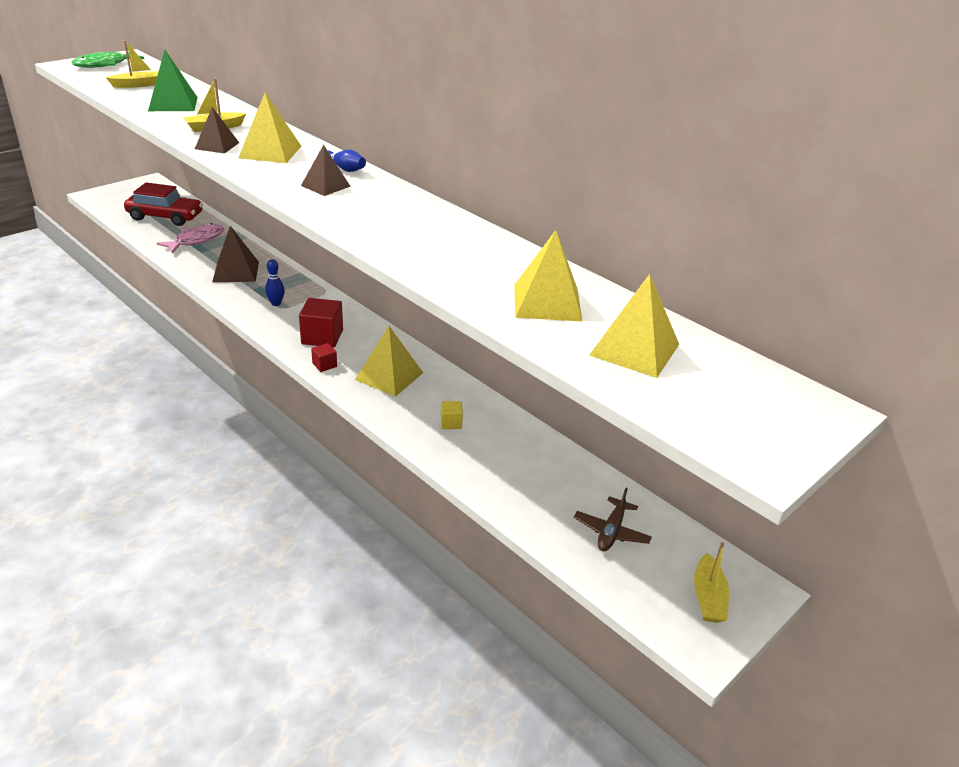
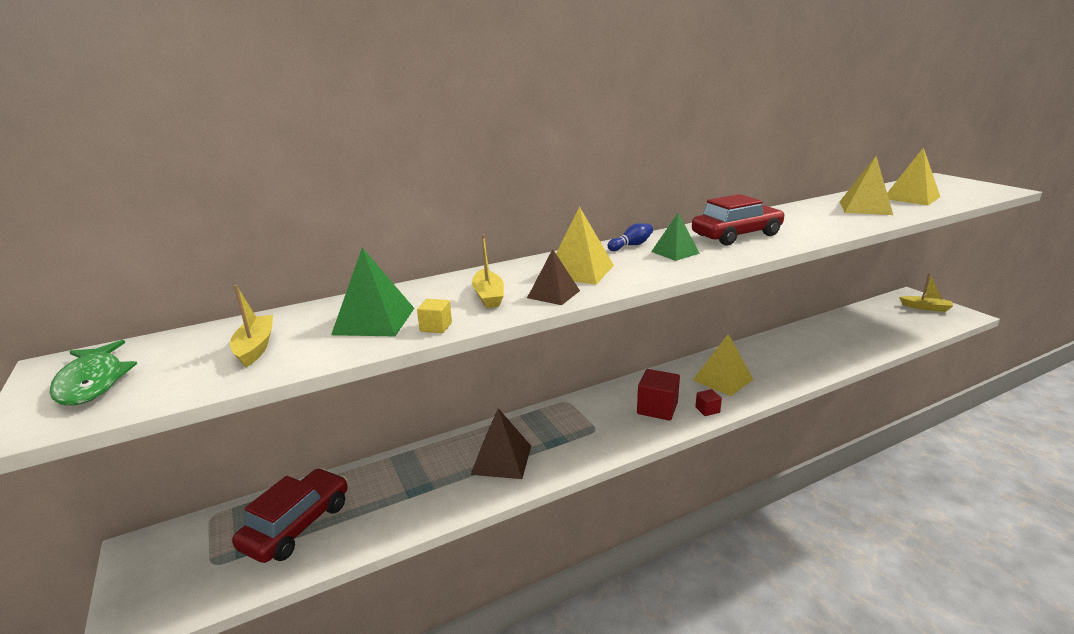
camera: 70 degrees left, 10 degrees down
pink fish [157,223,224,254] -> none
blue bowling pin [265,259,285,306] -> none
brown pyramid [301,145,351,196] -> green pyramid [651,213,700,261]
yellow cube [441,401,463,429] -> yellow cube moved to [417,299,452,333]
brown plane [574,488,652,551] -> none
none -> red car [692,194,785,245]

